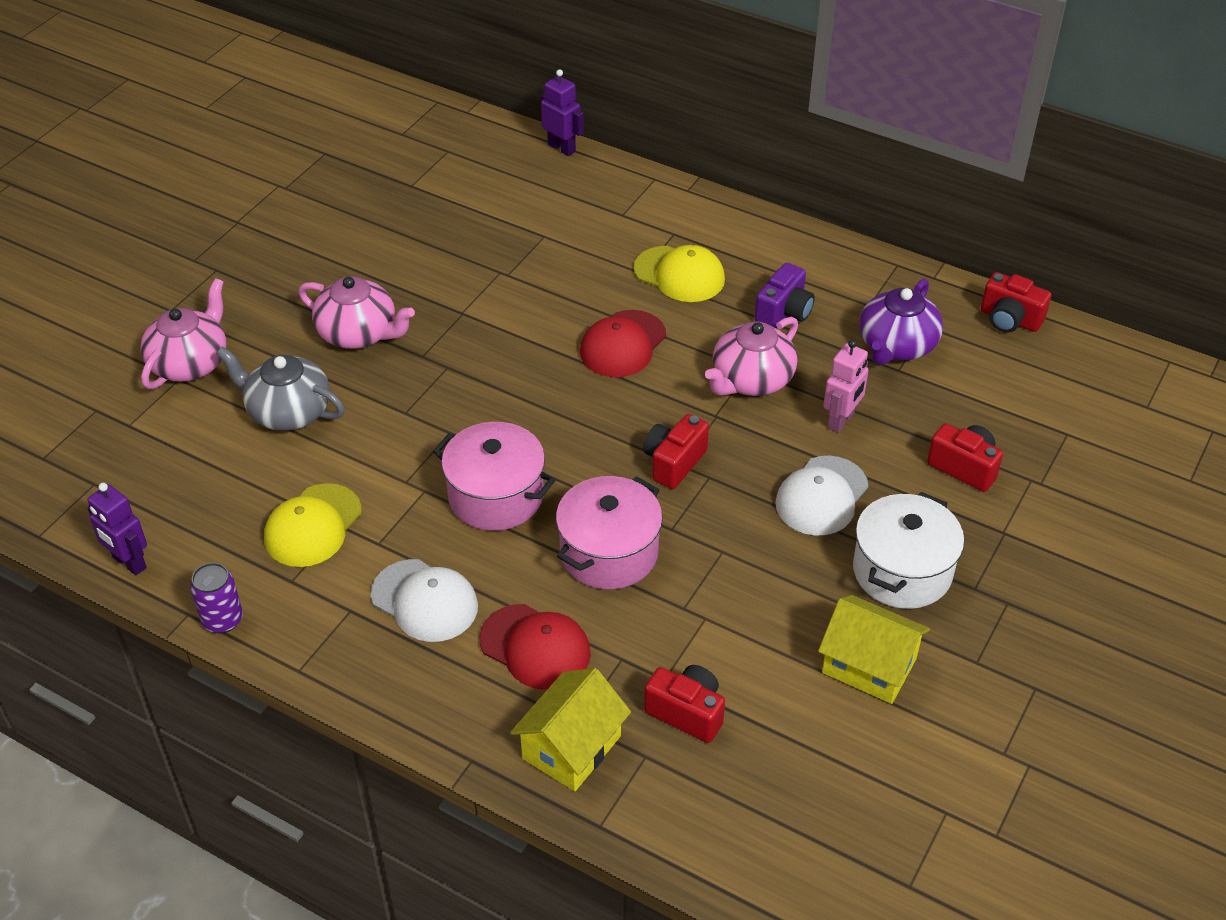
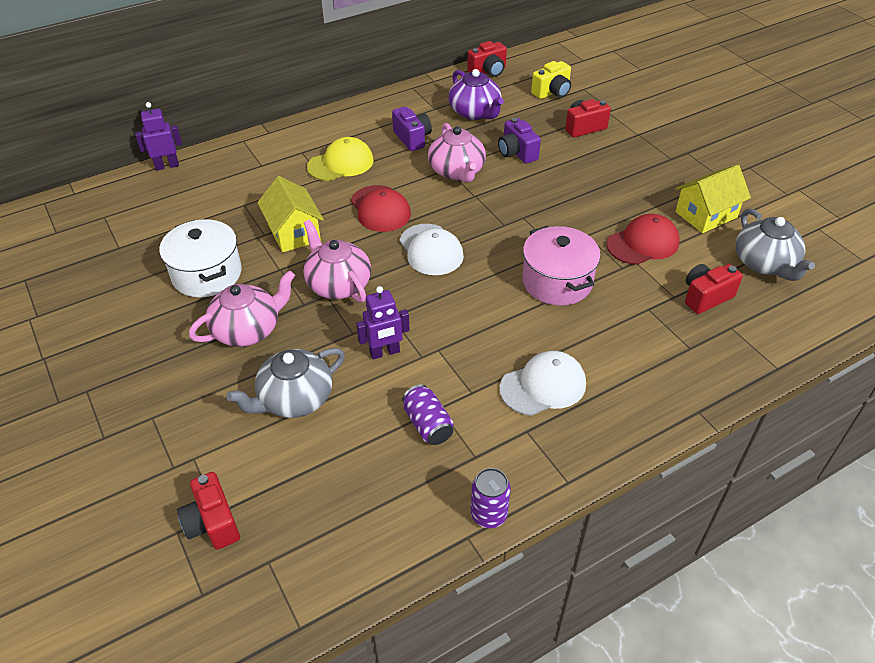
camera: 60 degrees left, 0 degrees up
purple robot [87,483,147,575] -> purple robot moved to [356,286,410,360]
pink teapot [140,278,226,389] -> pink teapot moved to [304,220,371,303]
yellow cap [264,483,362,567] -> purple can [402,384,453,445]
pink pot [433,422,555,531] -> none
red cap [479,604,591,690] -> red cap moved to [606,214,679,265]
yellow house [510,668,631,791] -> yellow house moved to [257,176,324,253]
red camera [643,414,709,489] -> red camera moved to [177,472,240,550]
white cap [775,456,868,536] -> white cap moved to [399,224,464,275]
pink robot [823,340,869,433] -> purple camera [498,117,541,164]
white pot [853,492,964,609] -> white pot moved to [159,219,242,297]
none -> yellow camera [531,61,571,99]
none -> grey teapot [736,208,815,281]

